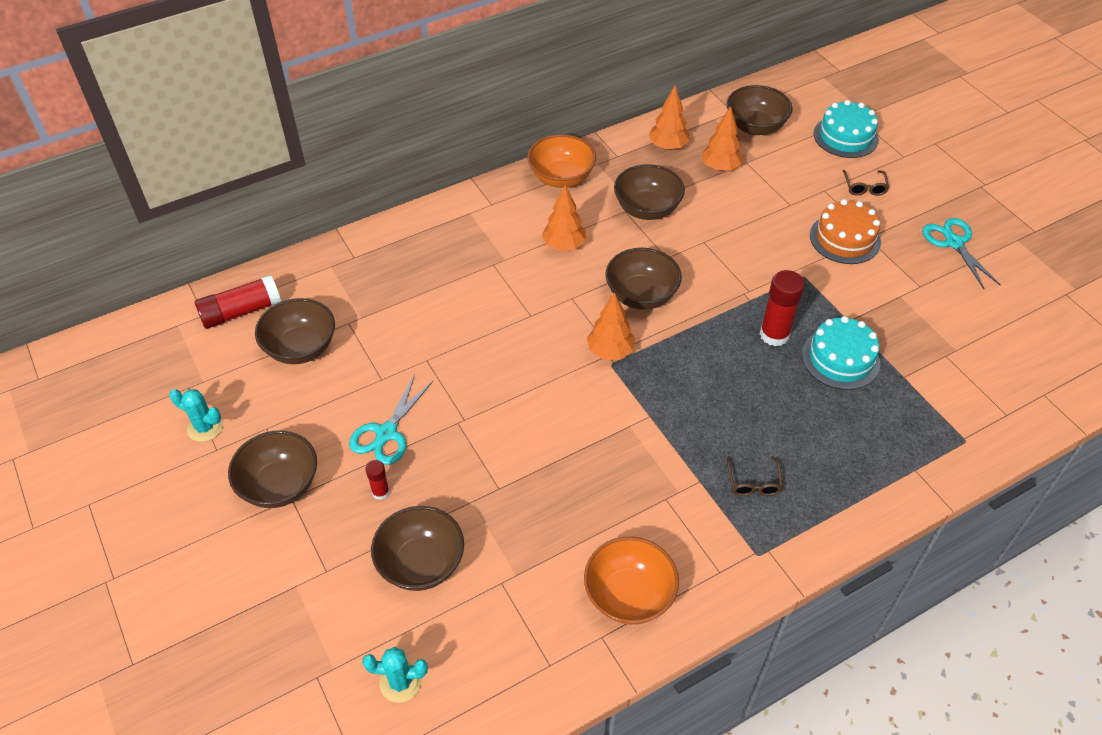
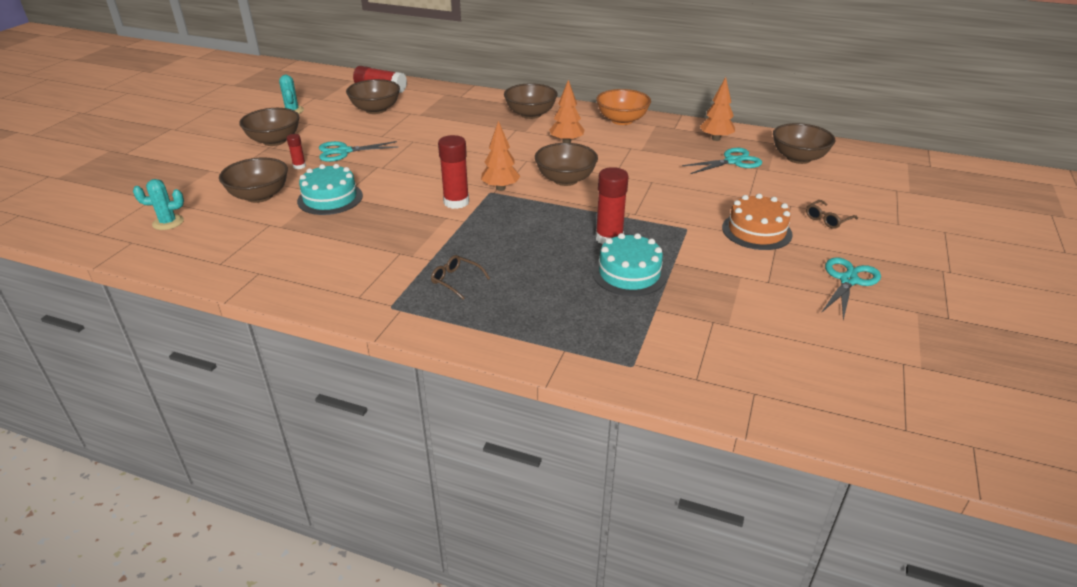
camera: 50 degrees right, 15 degrees down
turquoise cactus [362,647,428,703] -> turquoise cactus turned 60 degrees counterclockwise [133,179,184,230]
orange bowl [584,537,679,625] -> none
brown bowl [614,164,685,220] -> brown bowl moved to [504,83,558,119]
orange tree [701,106,743,171] -> turquoise scissors [682,148,762,174]
brown glasses [727,456,783,496] -> brown glasses turned 75 degrees clockwise [431,255,490,299]
turquoise cake [814,100,879,158] -> turquoise cake moved to [297,164,363,215]
none -> red glue stick [438,135,469,209]

